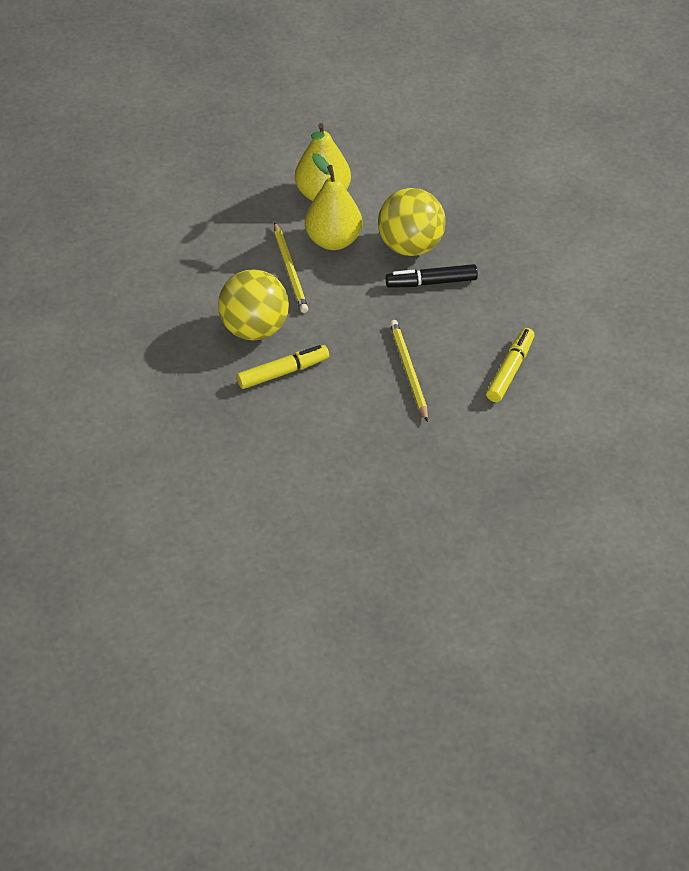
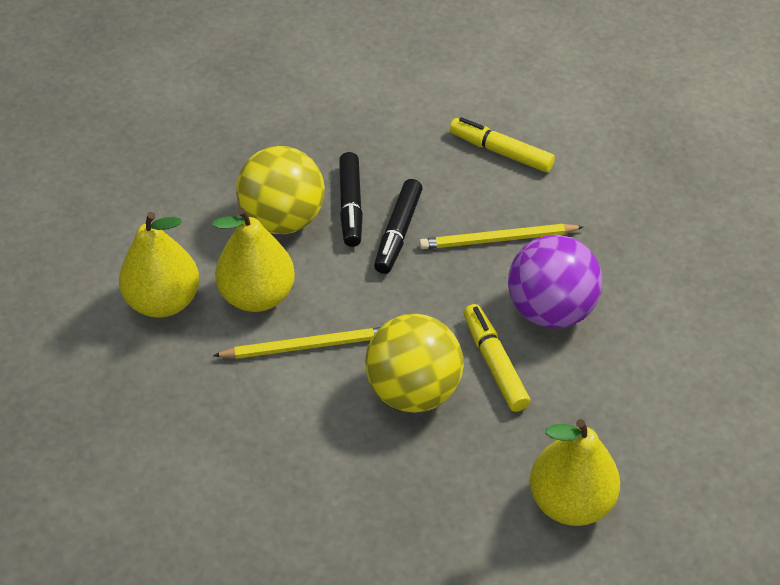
camera: 85 degrees left, 0 degrees up
none -> black marker [374,179,423,274]
none -> purple ball [508,235,603,328]
none -> yellow pear [530,419,620,526]

